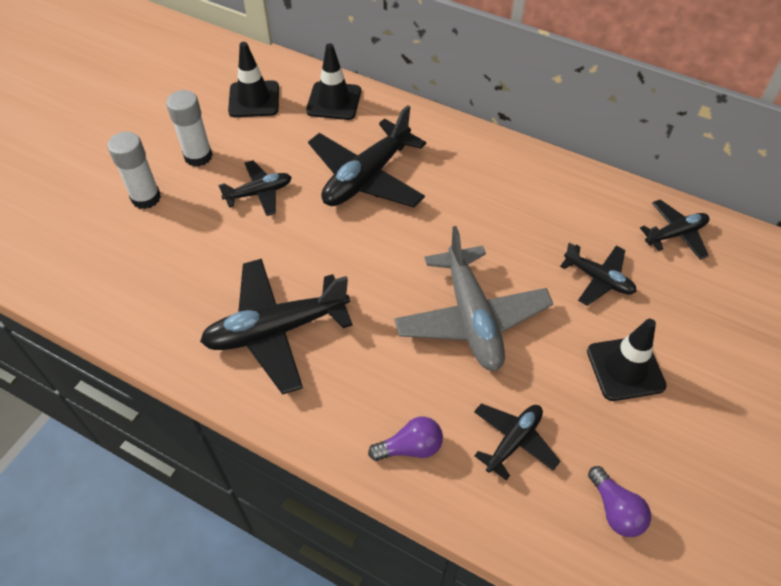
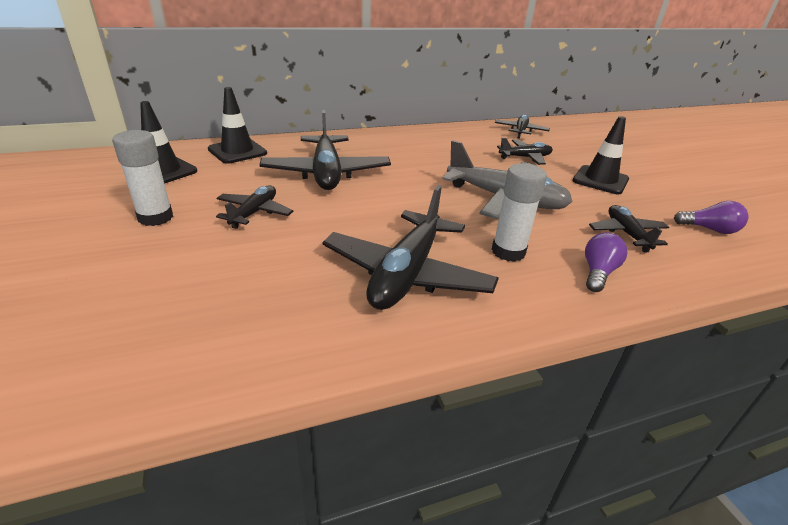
camera: 50 degrees left, 20 degrees down
white glue stick [108,132,161,209] -> white glue stick moved to [492,164,547,262]

